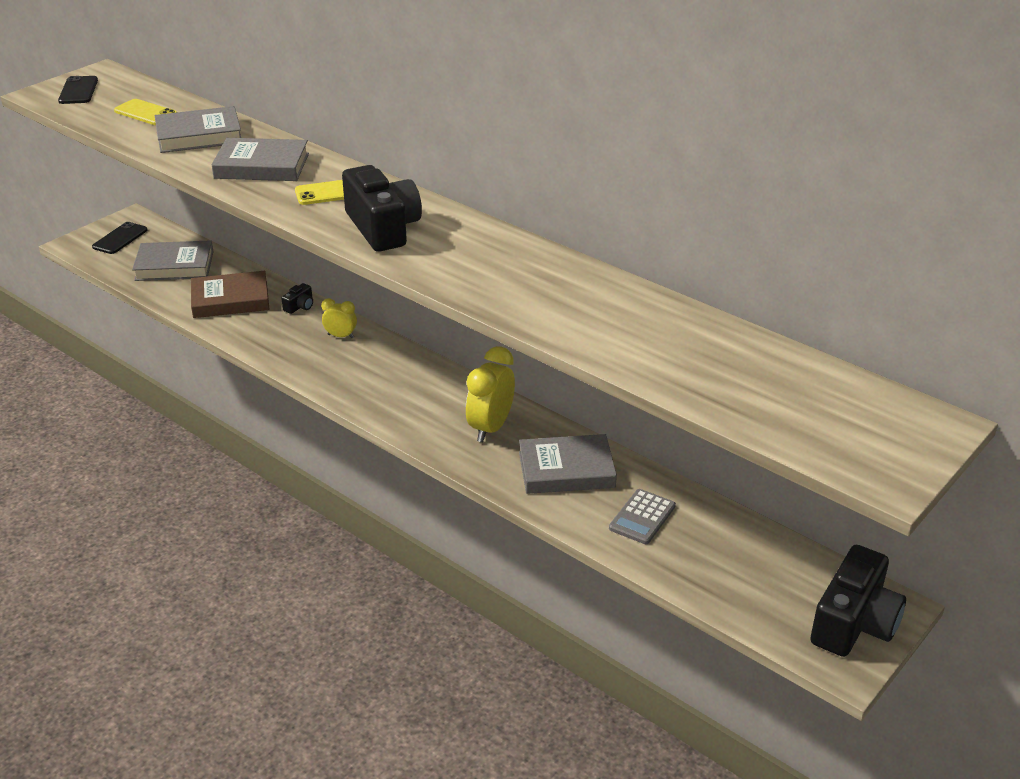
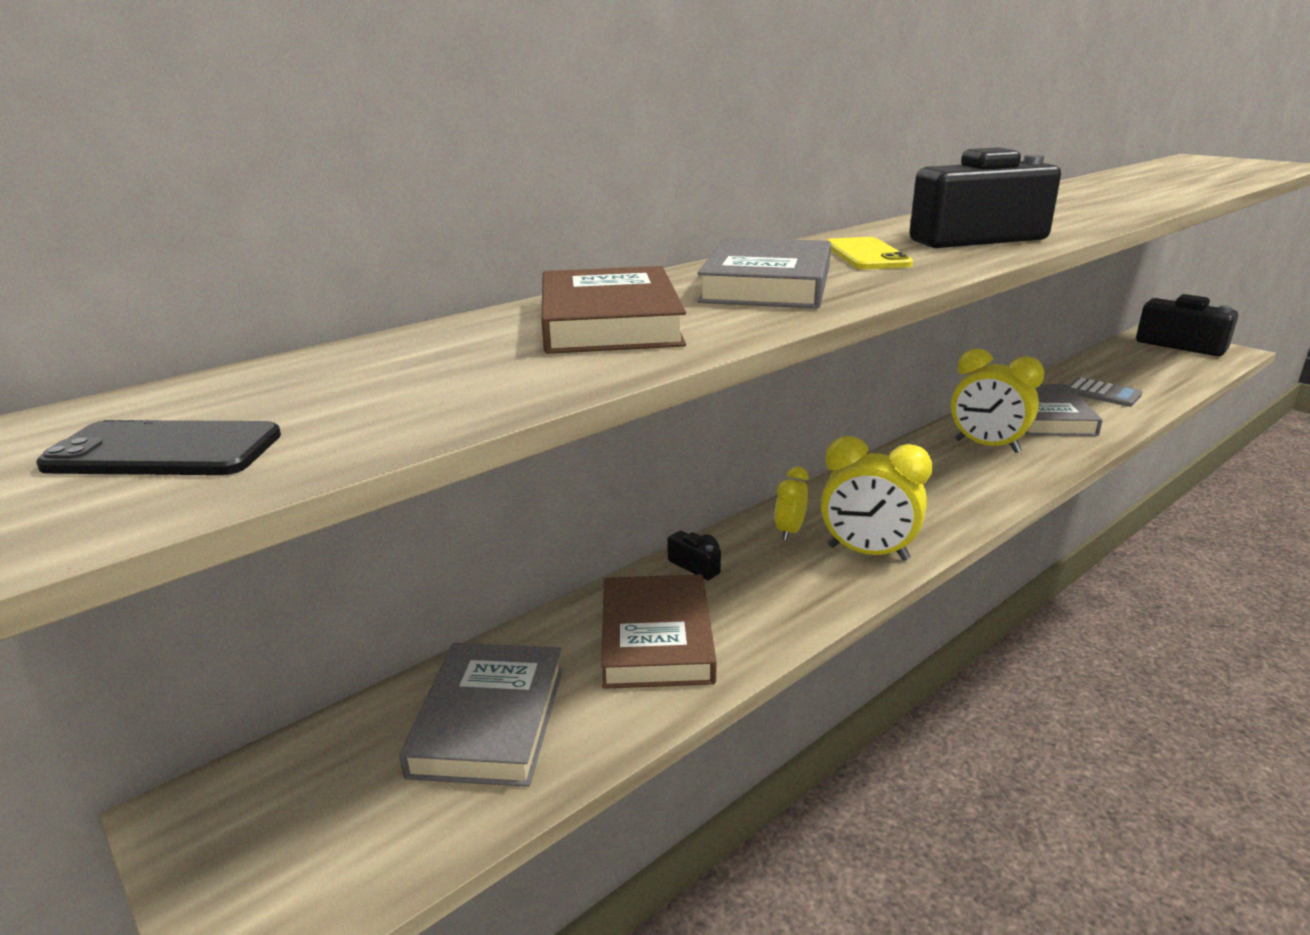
camera: 80 degrees left, 10 degrees down
black phone [92,222,147,254] -> none
yellow phone [114,99,177,125] -> none
grey book [155,106,241,153] -> brown book [541,266,686,354]
none -> yellow clock [821,436,933,561]

